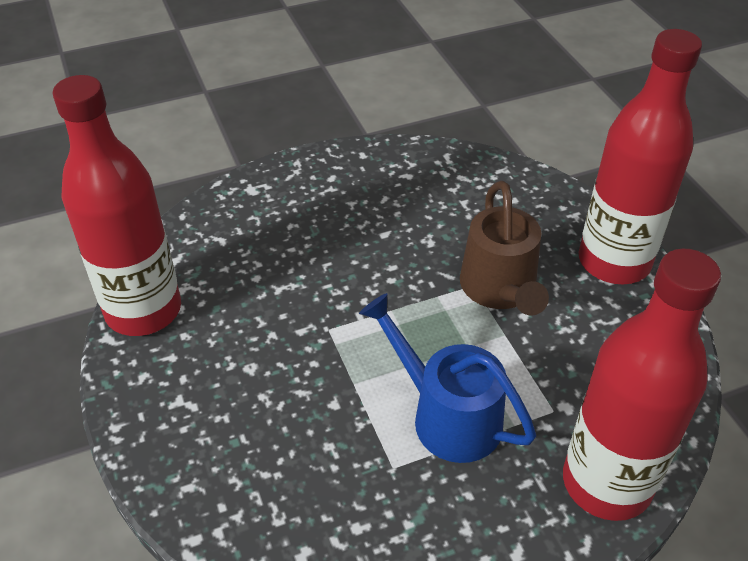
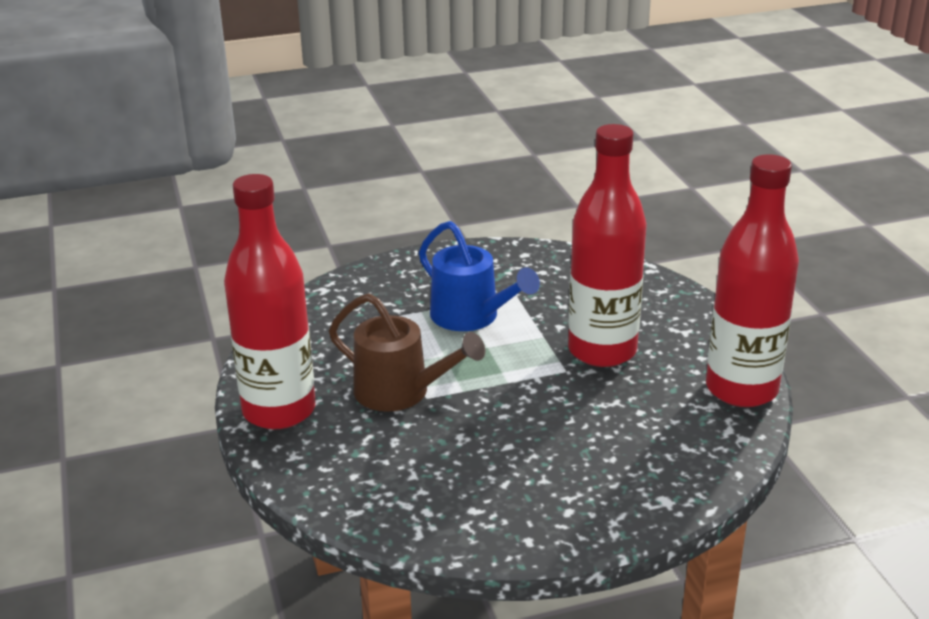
camera: 175 degrees left, 15 degrees down
brown watering can [460,181,549,316] -> brown watering can turned 120 degrees clockwise [329,293,485,412]
red bottle [563,249,721,521] -> red bottle moved to [568,124,647,367]

